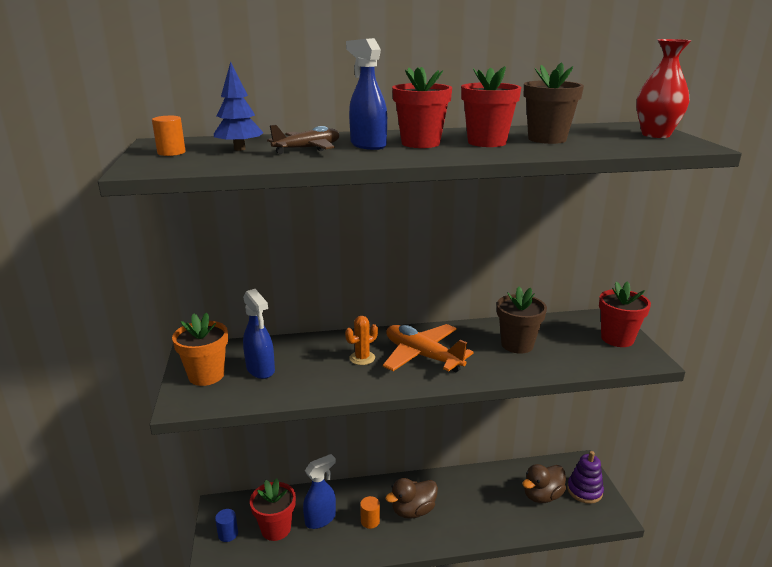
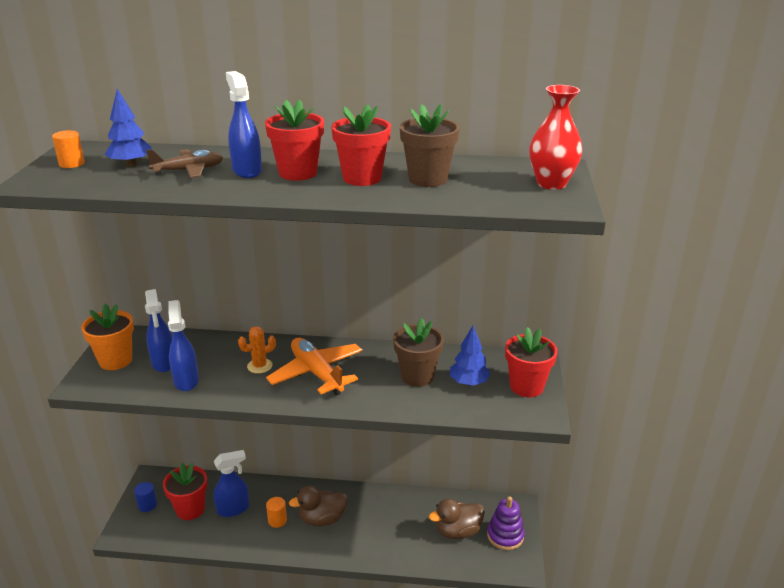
camera: 15 degrees right, 5 degrees up
none -> blue spray bottle [168,300,199,391]
none -> blue tree [450,326,490,386]

